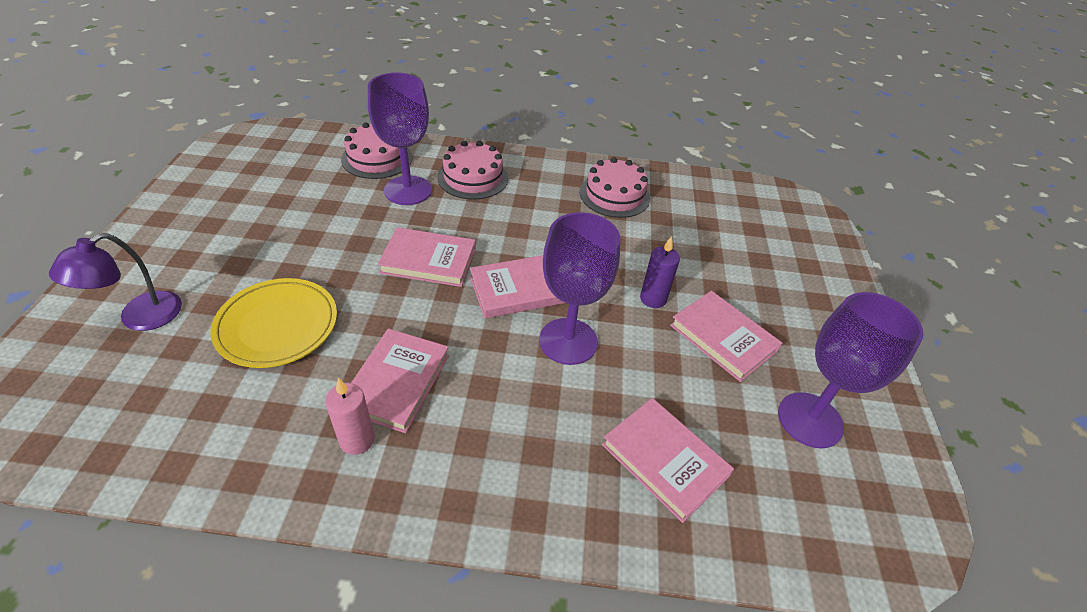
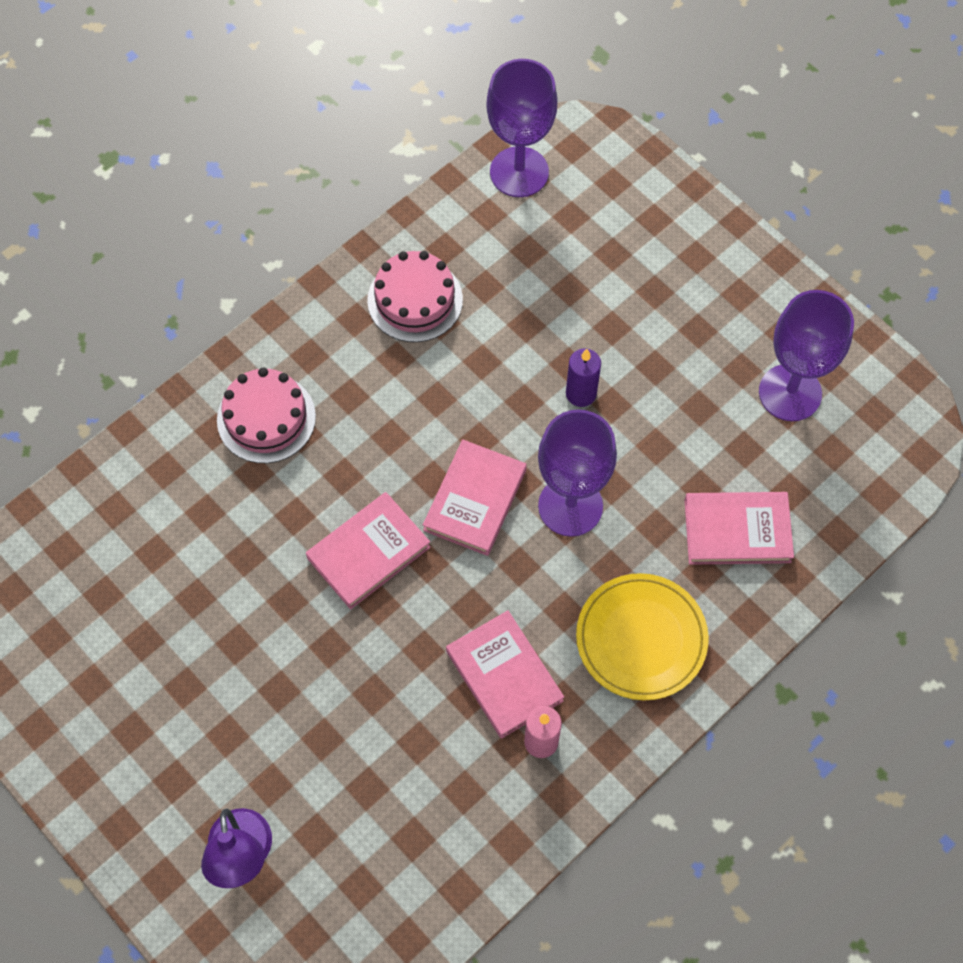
camera: 45 degrees left, 20 degrees up
yellow plate [210,278,337,368] -> yellow plate moved to [576,573,709,700]
pink cake [341,122,413,179] -> none
purple goblet [368,72,432,205] -> purple goblet moved to [486,59,558,197]
pink book [670,291,782,382] -> none

